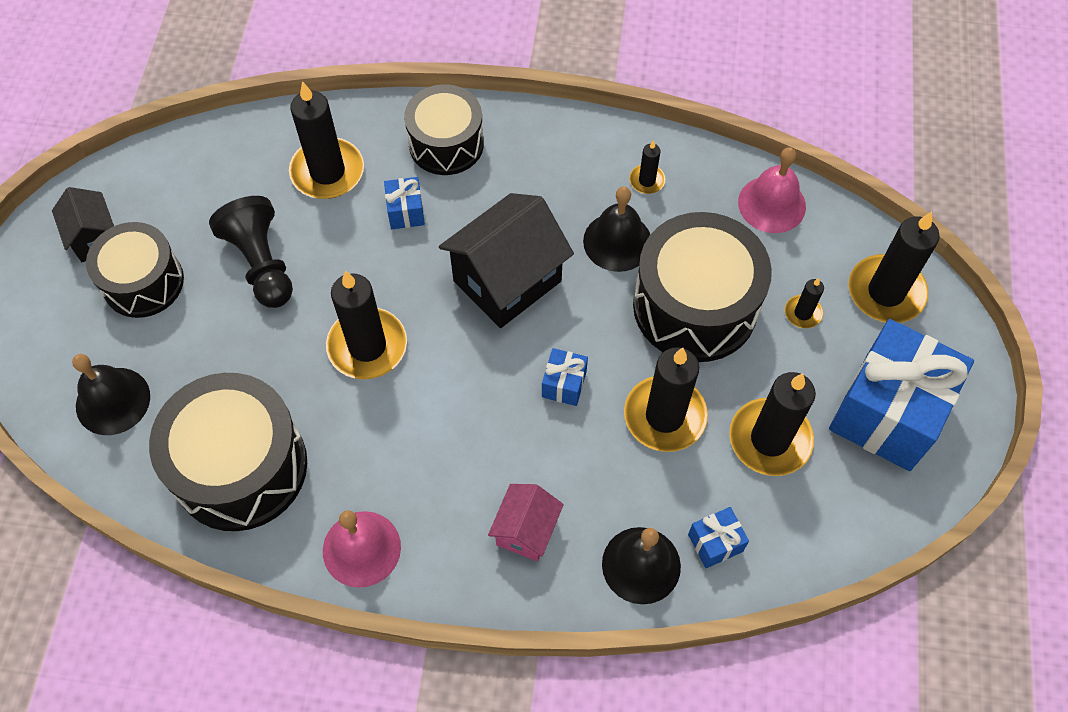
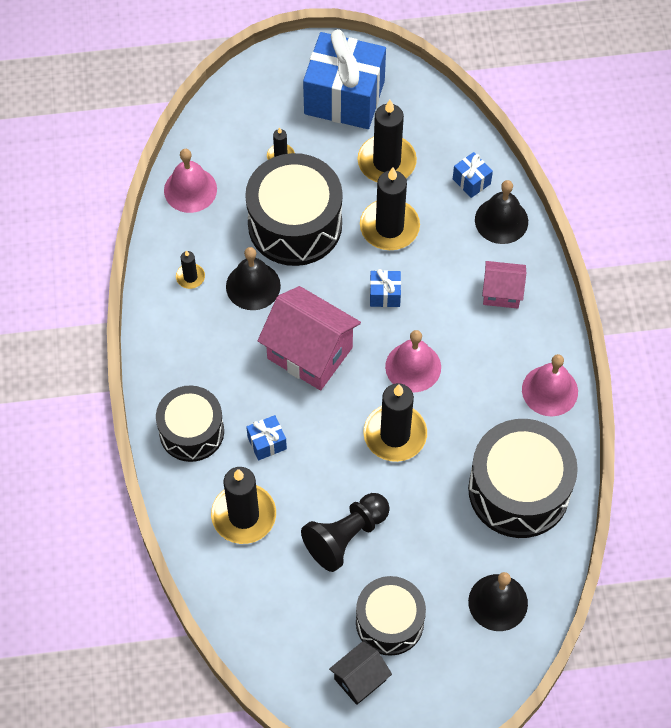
camera: 105 degrees left, 0 degrees up
black house [439,193,574,328] -> pink house [258,286,361,391]
black candle [849,212,940,323] -> none
none -> pink bell [385,330,441,392]

